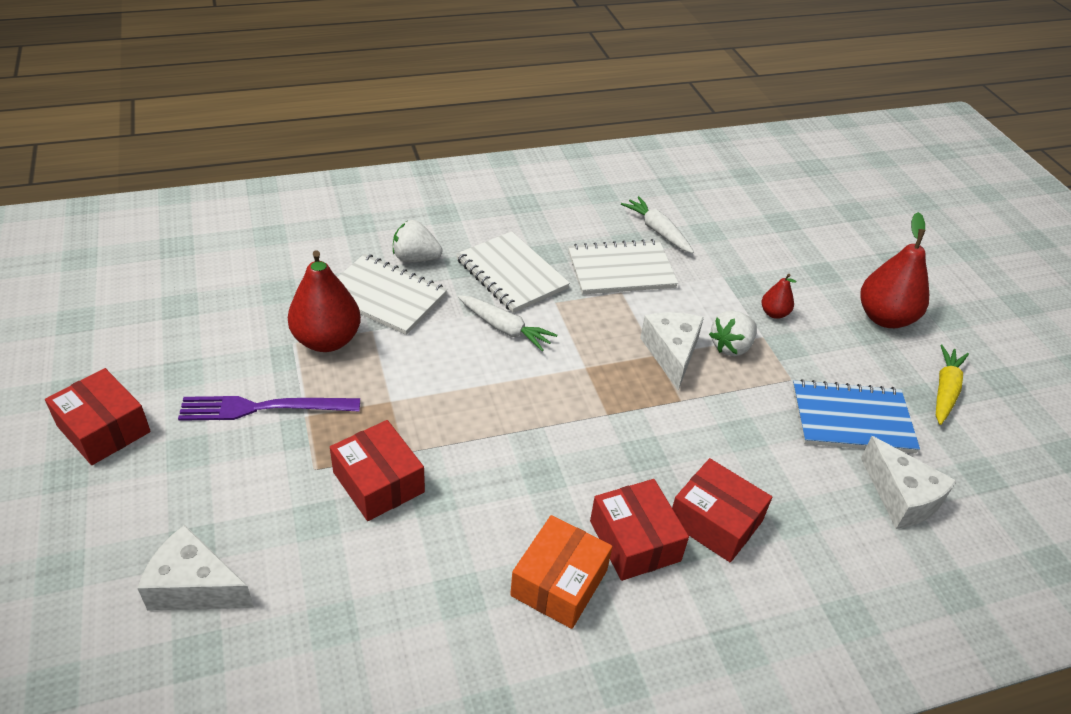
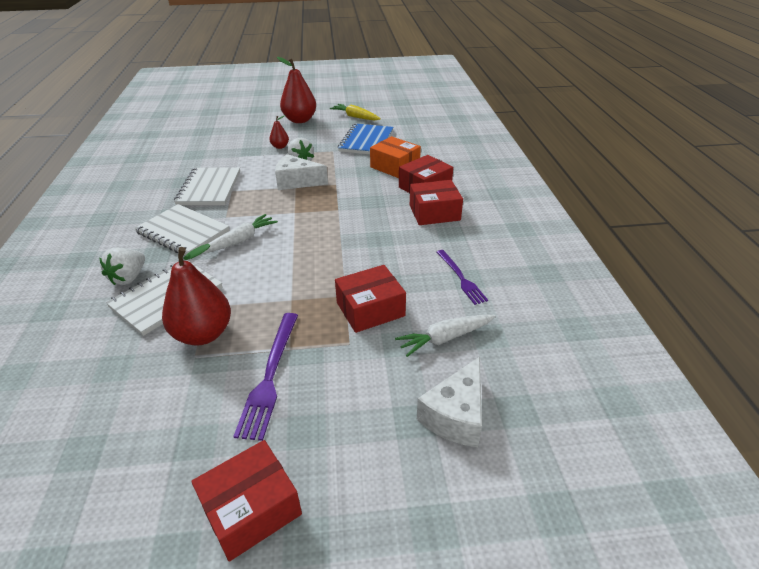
camera: 75 degrees left, 5 degrees down
white notebook [456,231,570,313] -> white notebook turned 60 degrees clockwise [134,204,229,256]
orange box [510,515,612,629] -> orange box moved to [370,136,421,178]
white carrot [621,196,694,253] -> white carrot moved to [395,315,495,357]
white cheese [861,436,957,529] -> none
none -> purple fork [437,250,488,305]

